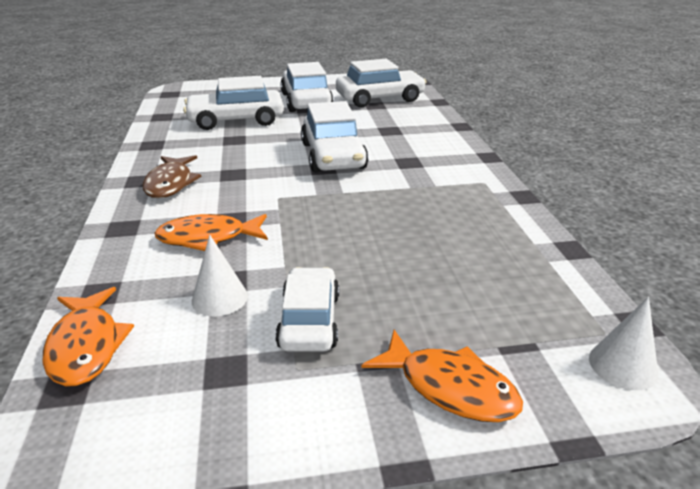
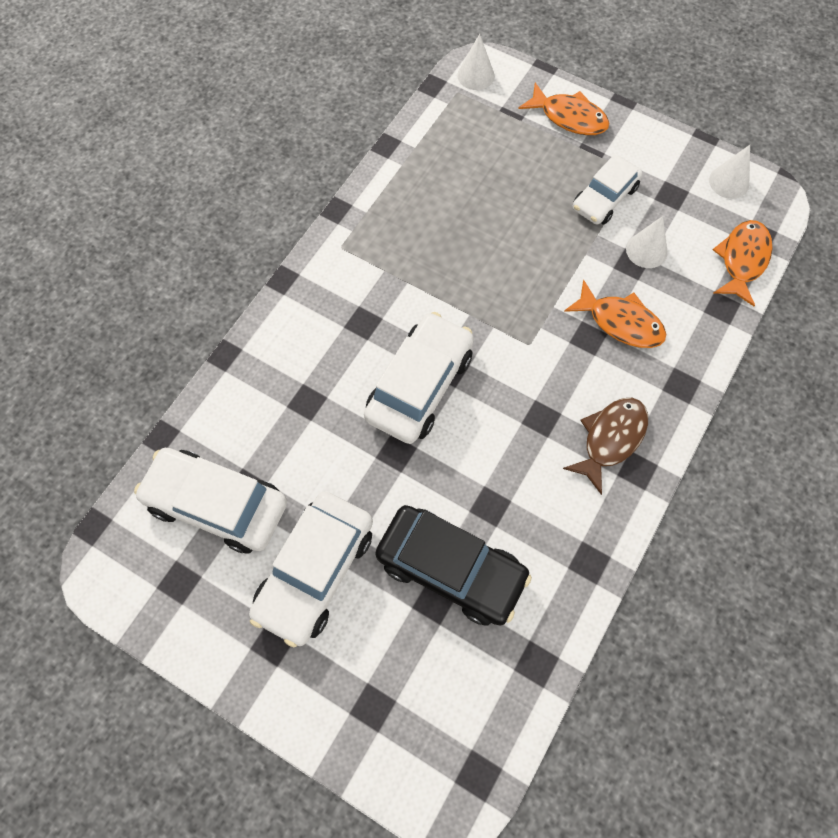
camera: 140 degrees left, 35 degrees up
white car [183,76,284,130] -> black car [375,505,532,626]
orange fish [361,330,523,422] -> orange fish turned 135 degrees clockwise [519,83,609,135]
none -> white cone [709,145,750,199]

